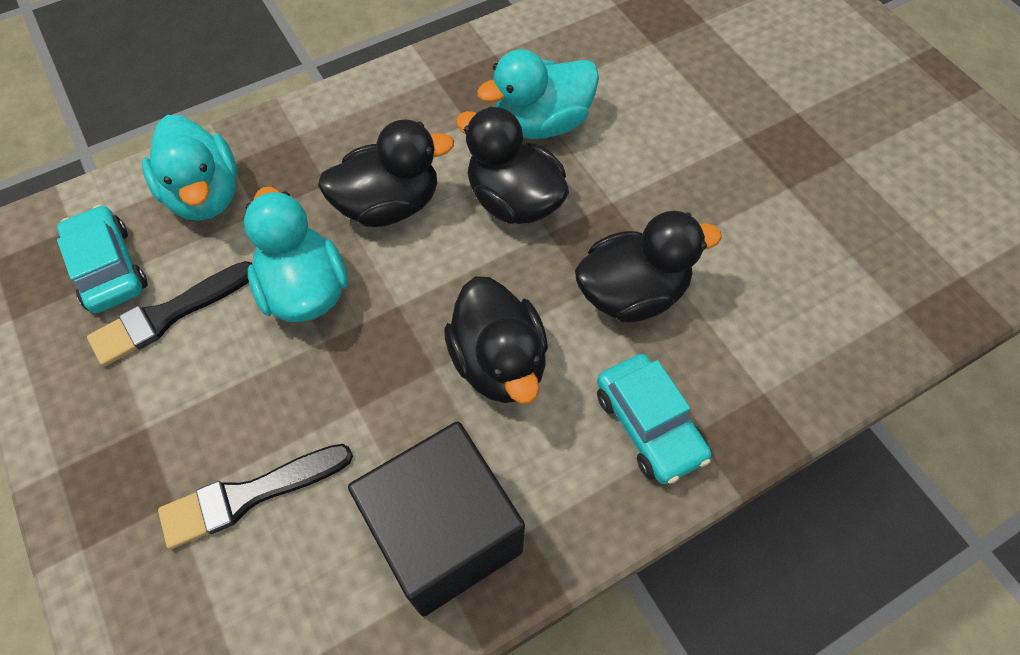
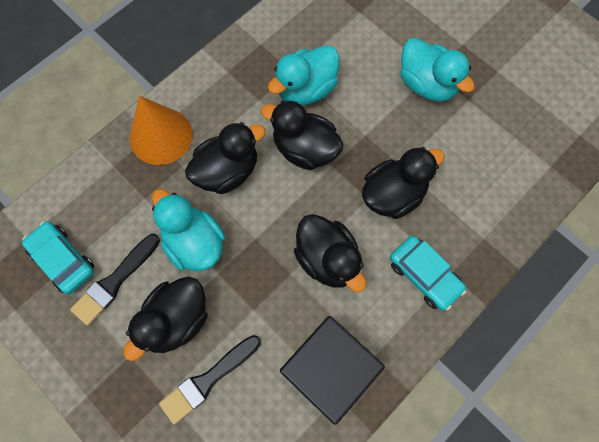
camera: 15 degrees left, 10 degrees up
turquoise duck [142,115,237,221] -> turquoise duck moved to [400,38,475,102]
none -> black duck [123,276,208,361]
none -> orange cone [130,96,193,165]

